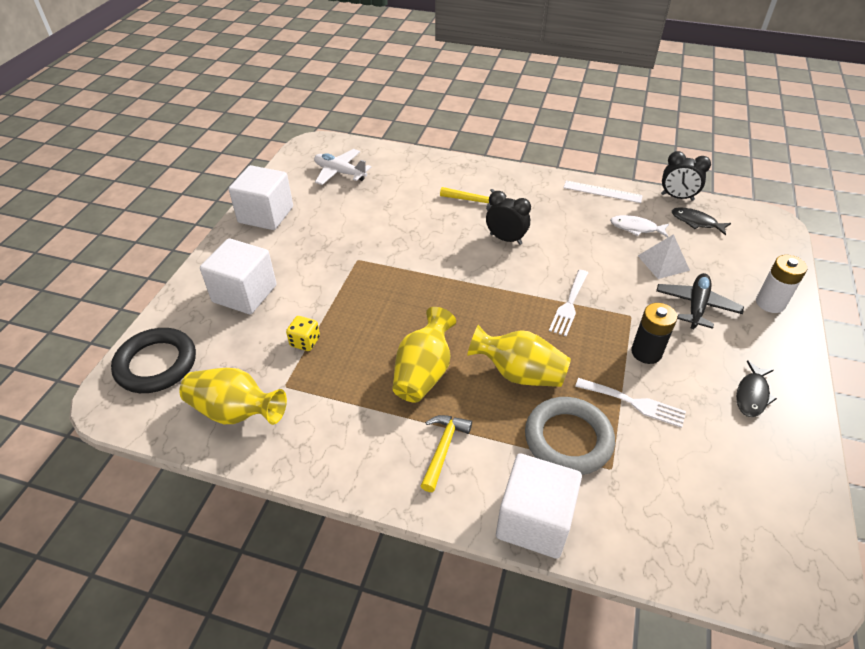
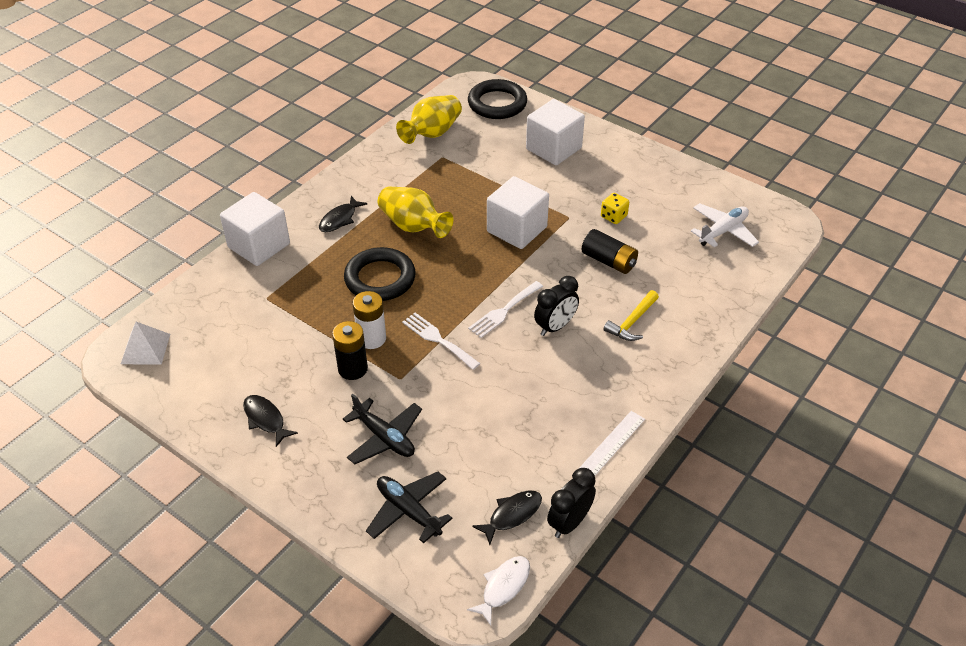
camera: 110 degrees right, 0 degrees up
white cube [228,165,293,230] -> white cube moved to [487,176,549,249]
yellow dice [286,316,320,351] -> yellow dice moved to [601,193,629,224]
yellow hammer [421,415,472,492] -> black fish [319,196,367,232]
yellow vase [467,325,571,387] -> black ring [344,247,416,301]
grey ring [525,397,615,475] -> none
white fork [575,378,686,428] -> white fork moved to [468,281,543,338]
white fish [610,215,669,237] -> white fish moved to [467,556,530,626]
white pyramid [638,234,690,279] -> white pyramid moved to [121,322,170,365]
white battery [756,255,807,313] -> white battery moved to [353,291,386,349]
none -> black plane [366,472,453,544]
none -> black battery [582,229,638,274]

